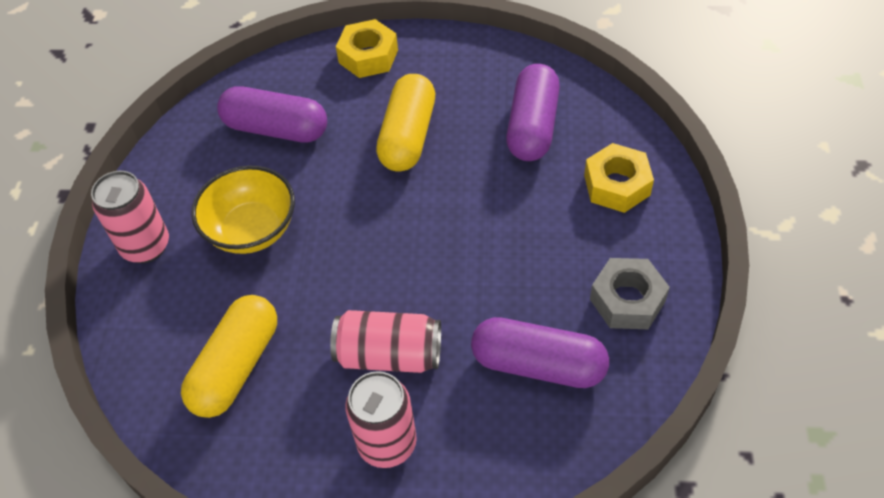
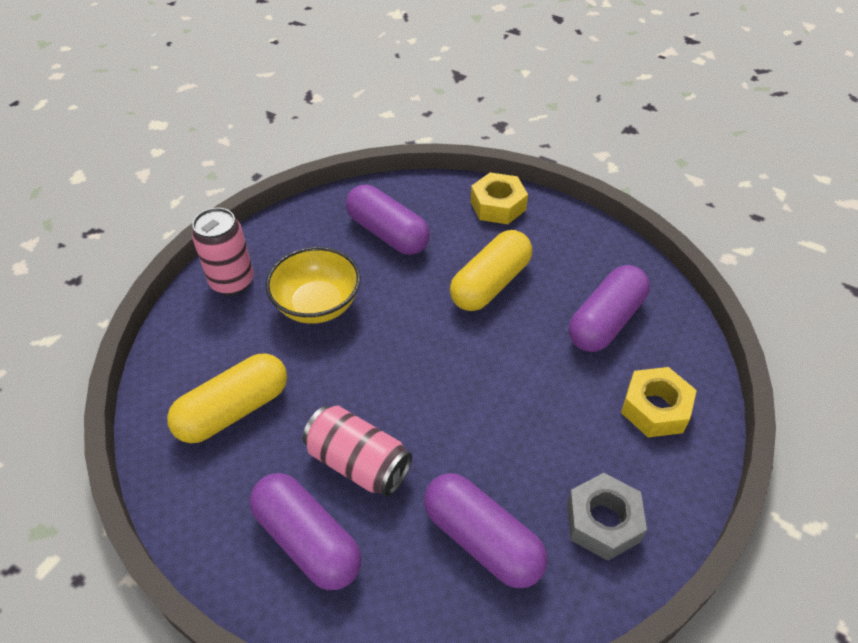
camera: 25 degrees right, 5 degrees down
pink can [345,371,417,468] -> purple capsule [249,473,361,590]

